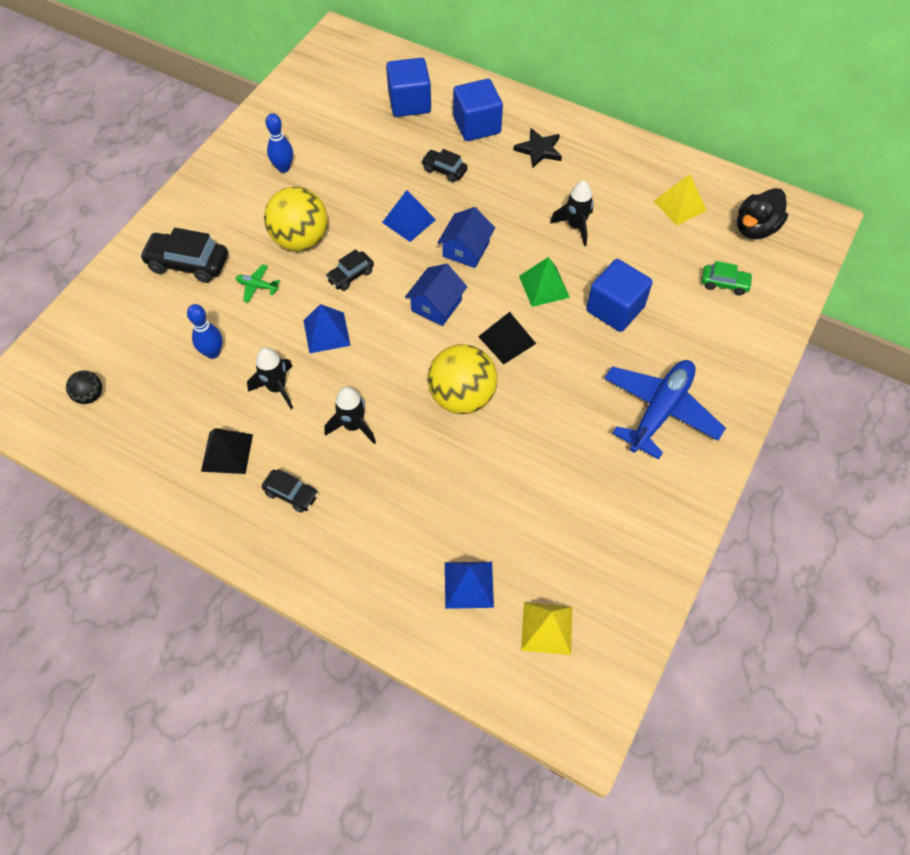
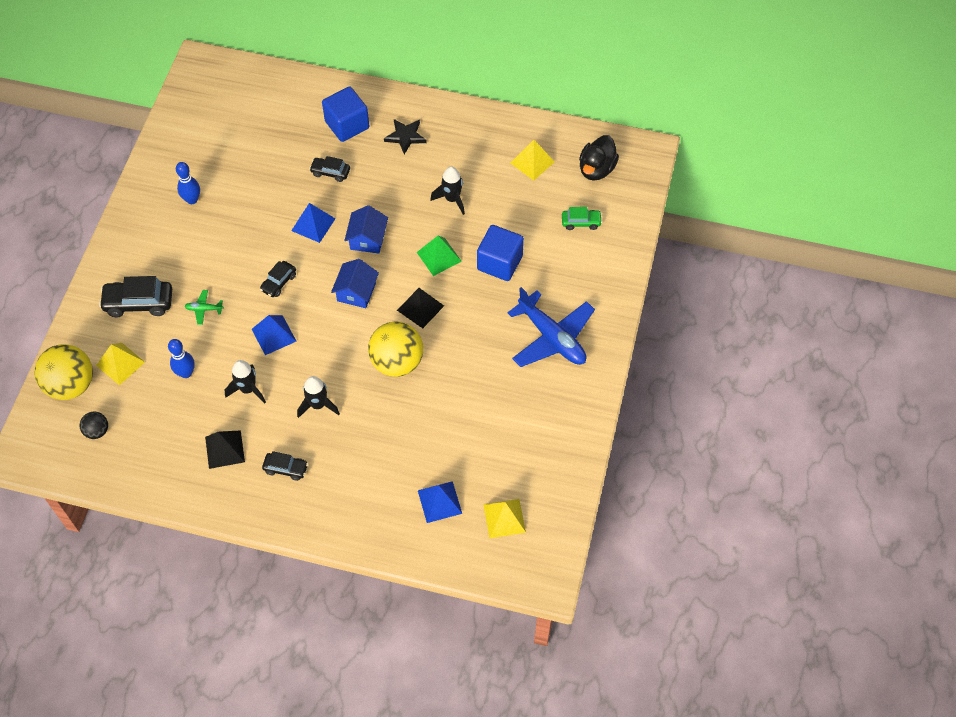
camera: 15 degrees left, 0 degrees up
yellow ball [264,187,328,251] -> yellow ball moved to [34,344,93,400]
blue cube [386,58,431,117] -> none
blue plane [604,360,726,460] -> blue plane turned 120 degrees clockwise [507,287,595,367]
none -> yellow pyramid [96,343,145,385]

